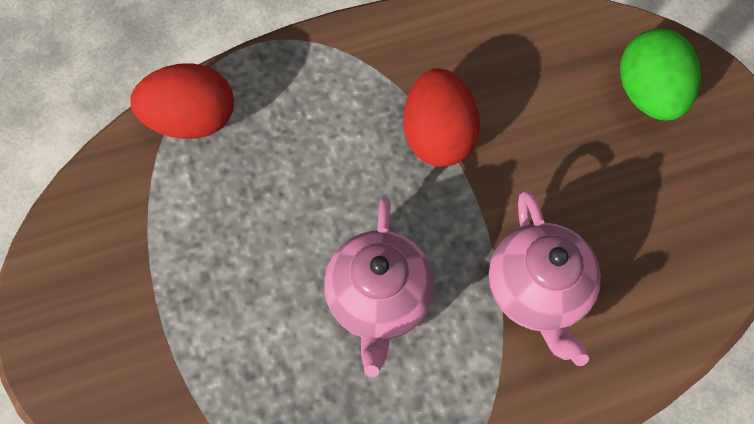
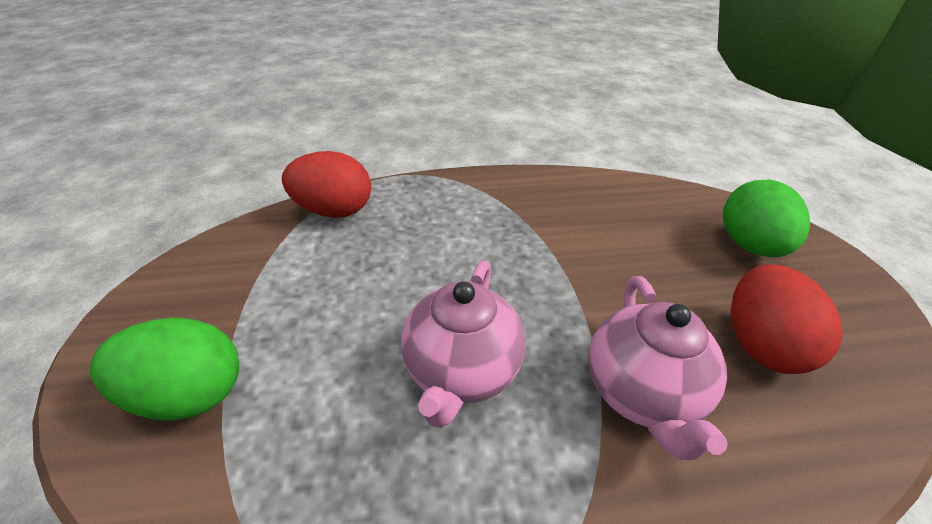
camera: 10 degrees right, 25 degrees down
red egg [403,68,480,167] -> red egg moved to [731,264,843,374]
none -> green egg [90,318,239,421]

